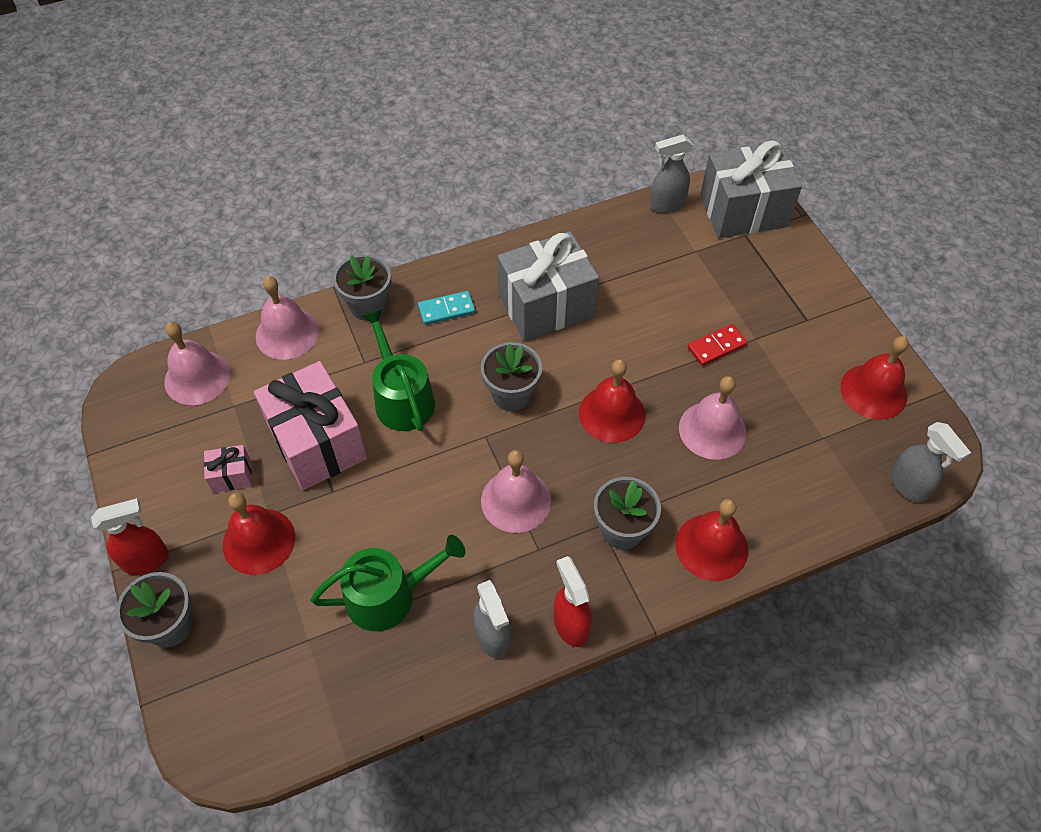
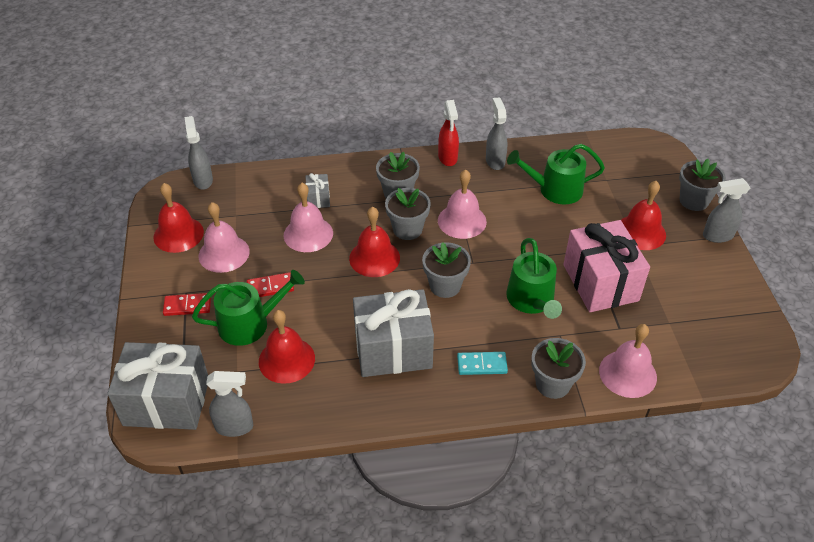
camera: 165 degrees left, 10 degrees down
red spray bottle [91,498,169,575] -> grey spray bottle [703,178,750,243]
pink bell [165,322,230,405] -> pink bell moved to [199,202,250,273]
pink gift [204,445,252,493] -> none
red bell [676,499,748,581] -> red bell moved to [259,310,315,384]
none -> red domino [163,293,211,316]
none -> green watering can [192,270,305,346]
none -> grey gift [305,173,330,208]
none -> grey flower pot [385,188,431,240]

